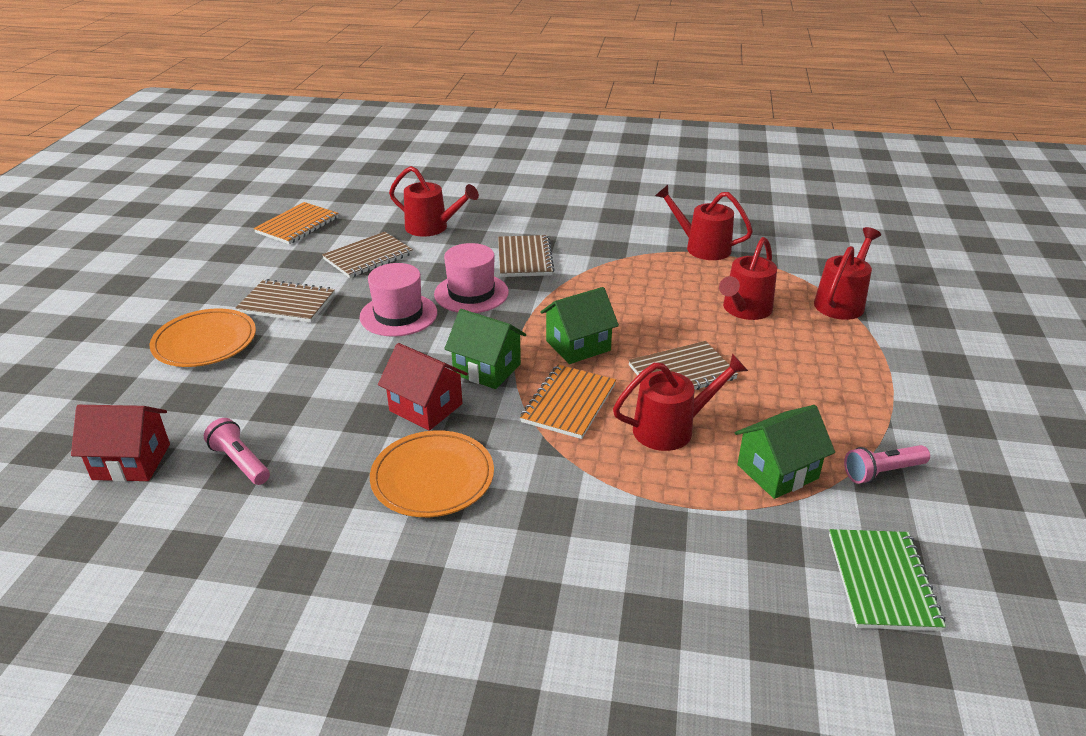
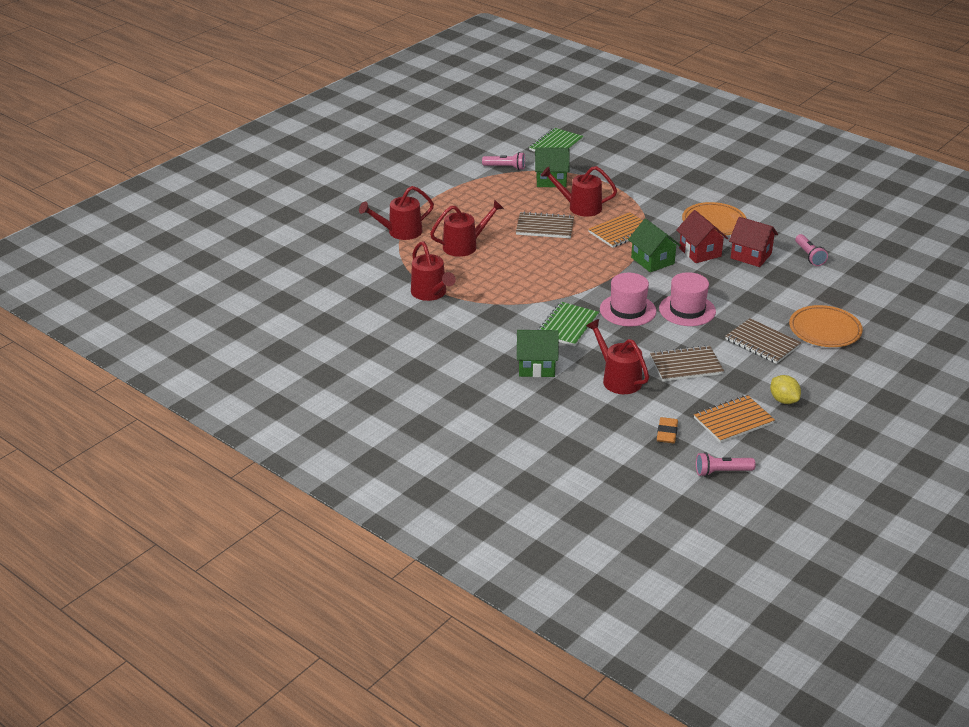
camera: 150 degrees left, 0 degrees up
red house [71,405,170,482] -> red house moved to [729,217,778,267]
brown notebook [498,235,555,277] -> green notebook [537,302,599,346]
green house [540,287,619,364] -> green house moved to [517,330,559,377]
none -> orange eraser [657,417,678,443]
none -> pink flashlight [696,452,755,477]
none -> yellow lemon [770,375,801,404]

